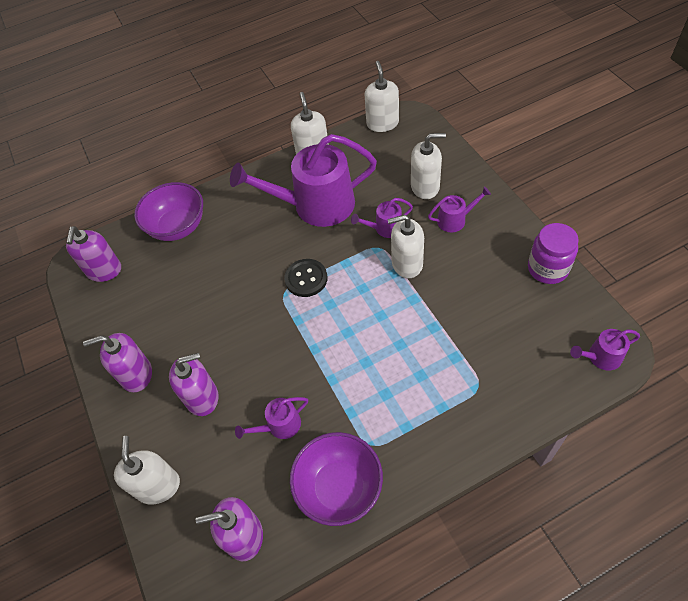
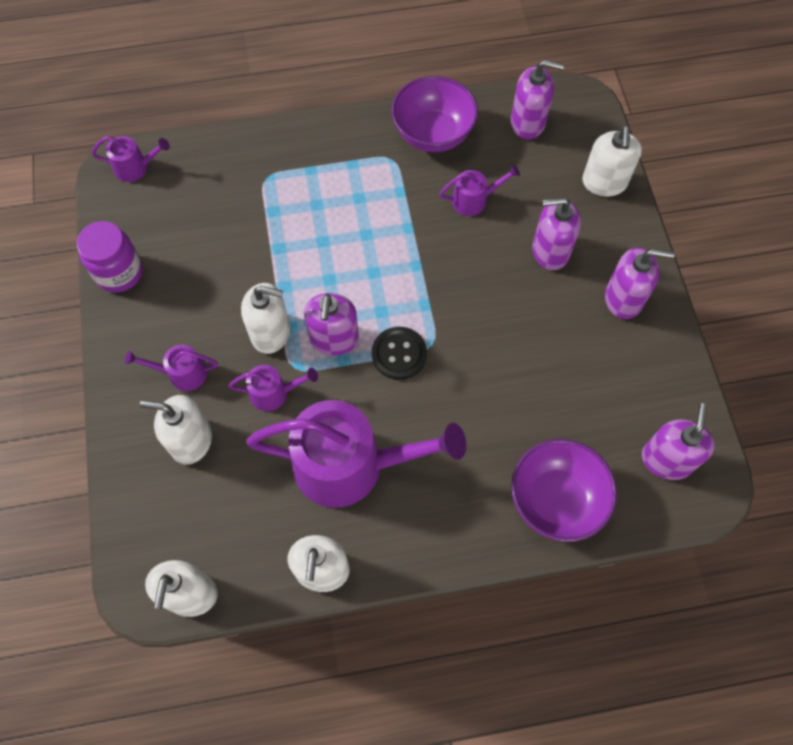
camera: 170 degrees left, 10 degrees up
none -> purple soap dispenser [304,293,359,355]

